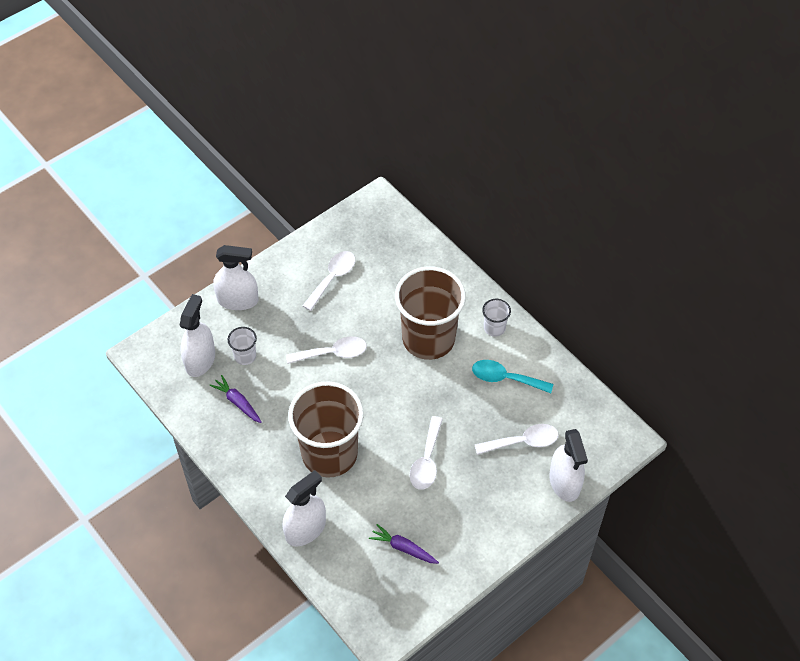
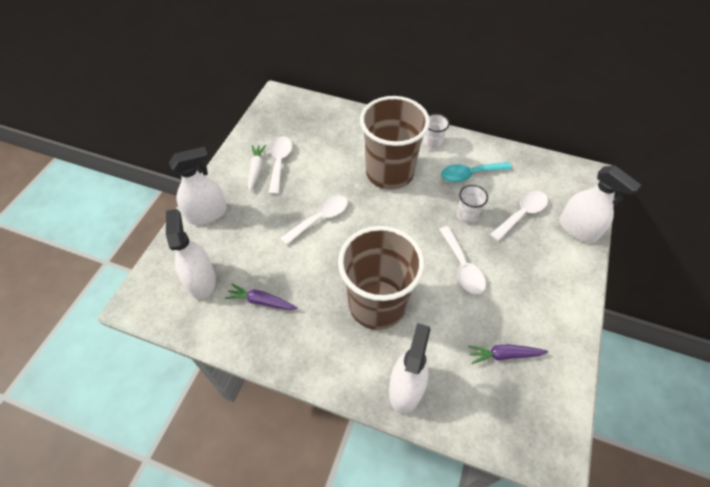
camera: 30 degrees left, 0 degrees up
white cup [228,327,257,365] -> white cup moved to [457,185,488,223]
none -> white carrot [248,145,266,192]

